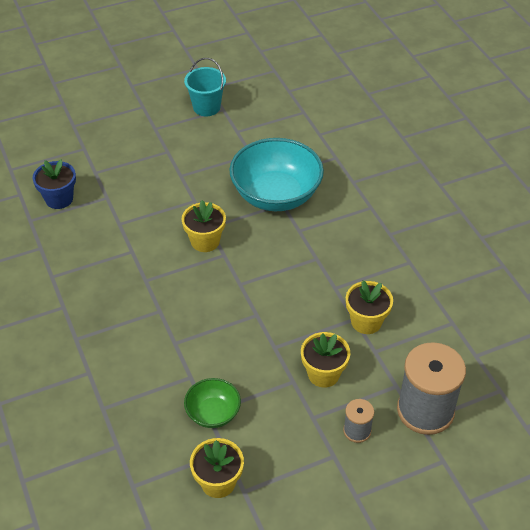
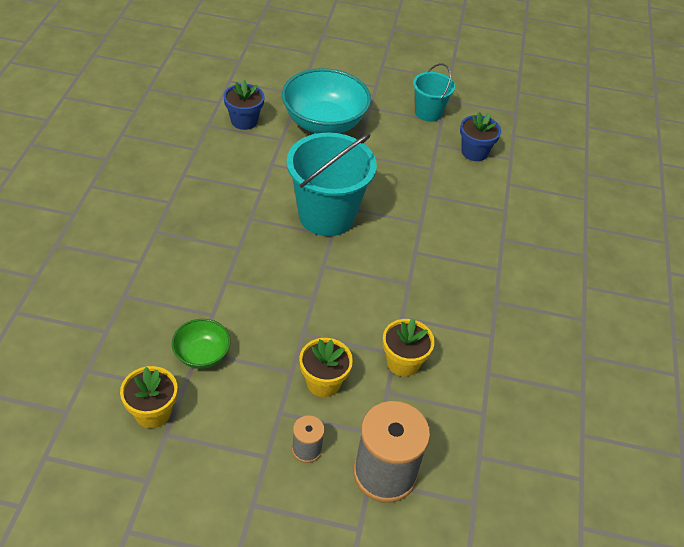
camera: 30 degrees right, 0 degrees up
yellow flower pot [182,200,226,252] -> turquoise bucket [286,133,377,236]
turquoise bowl [229,138,324,211] -> turquoise bowl moved to [282,68,371,133]
none -> blue flower pot [460,112,501,161]

